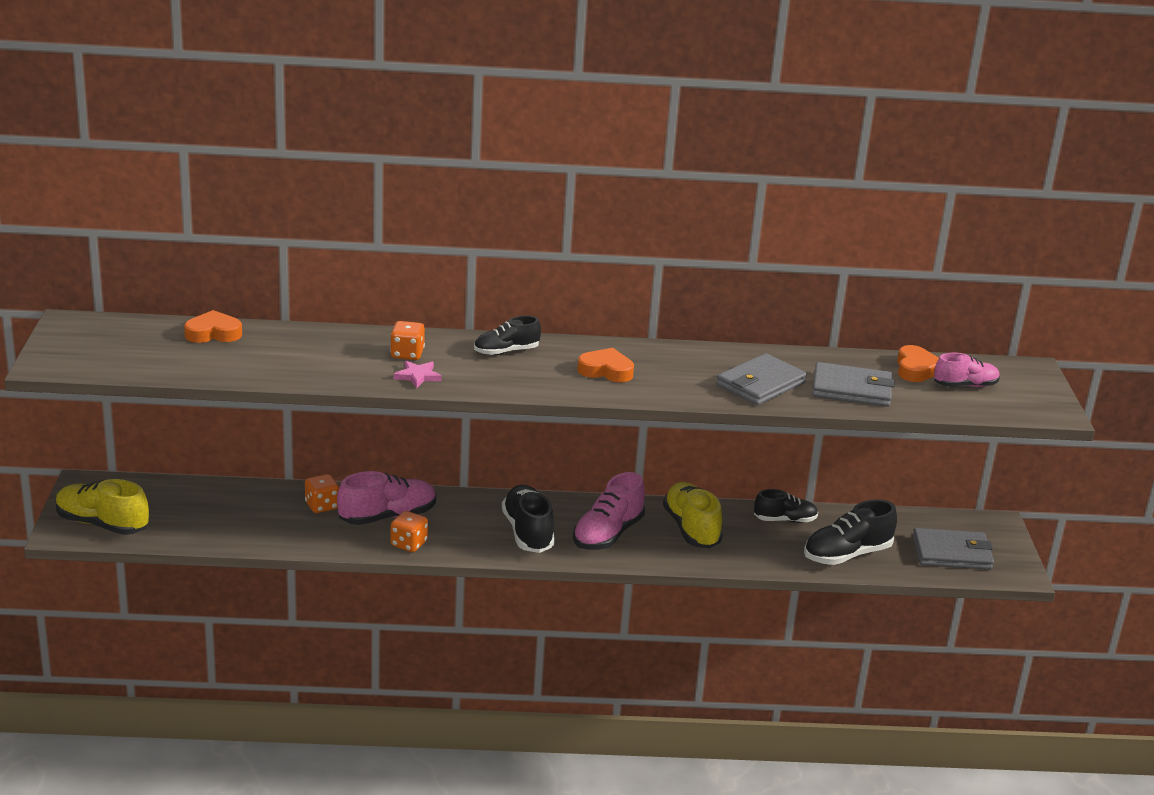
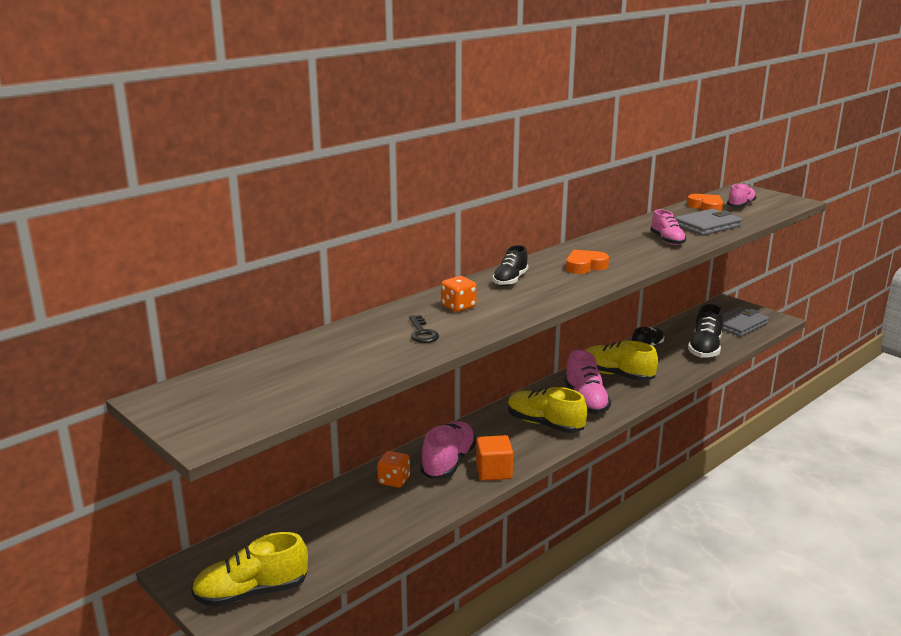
camera: 40 degrees left, 5 degrees down
orange heart [184,310,242,343] -> none
orange dice [390,511,428,552] -> orange cube [476,435,513,481]
pink star [394,361,442,388] -> none
black shoe [502,485,555,553] -> yellow shoe [508,387,587,433]
grey wallet [716,353,807,405] -> pink shoe [650,209,686,245]
none -> black key [409,315,439,343]

